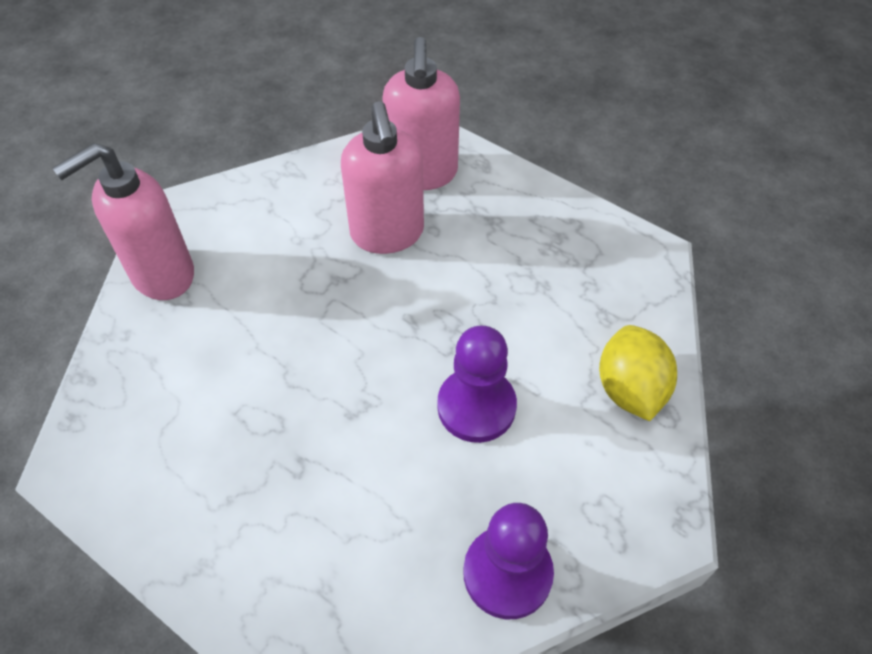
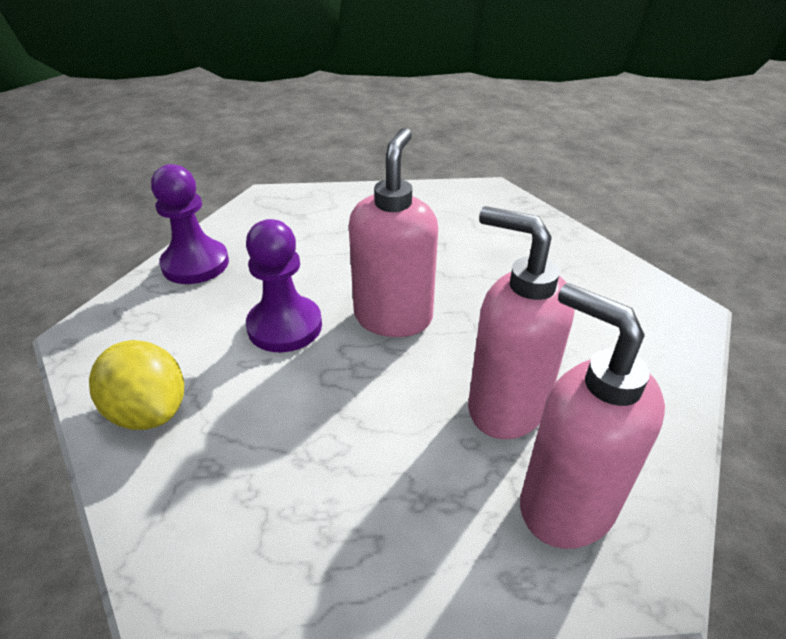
camera: 140 degrees right, 15 degrees down
pink soap dispenser [52,143,194,300] -> pink soap dispenser moved to [349,128,438,337]

